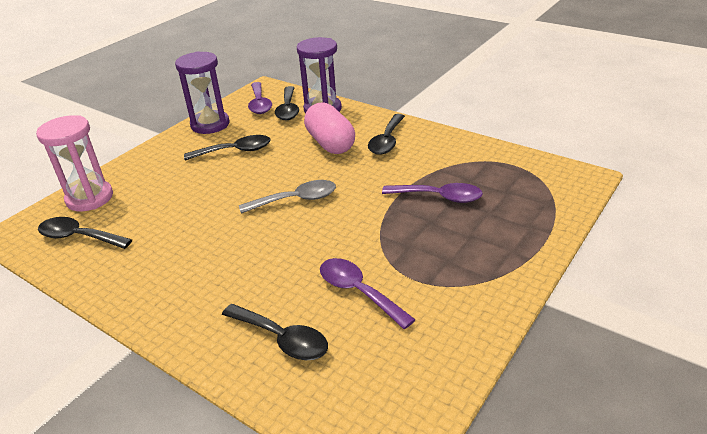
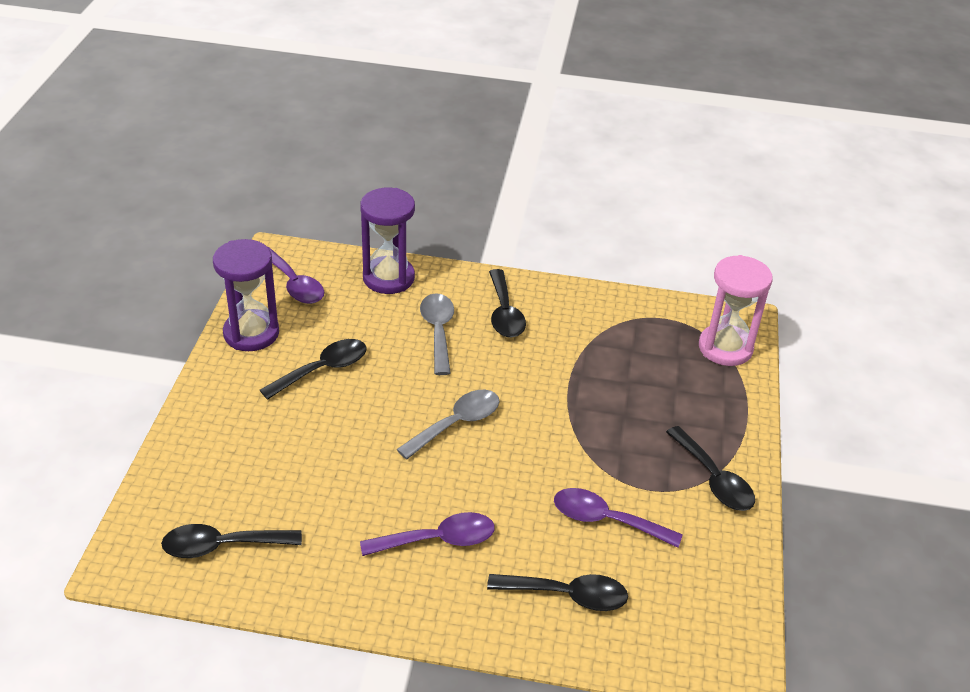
camera: 30 degrees left, 5 degrees up
pink hourglass [36,115,113,211] -> pink hourglass moved to [699,255,773,366]
black spoon [275,86,299,120] -> black spoon moved to [666,426,755,511]
pink capsule [304,102,355,154] -> grey spoon [420,293,454,375]
purple spoon [382,183,483,203] -> purple spoon moved to [360,512,495,556]

